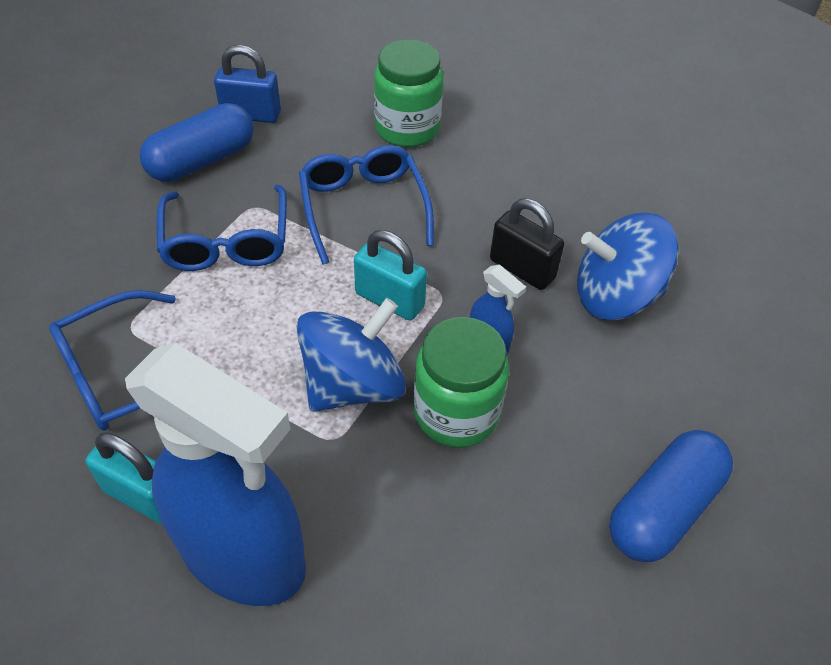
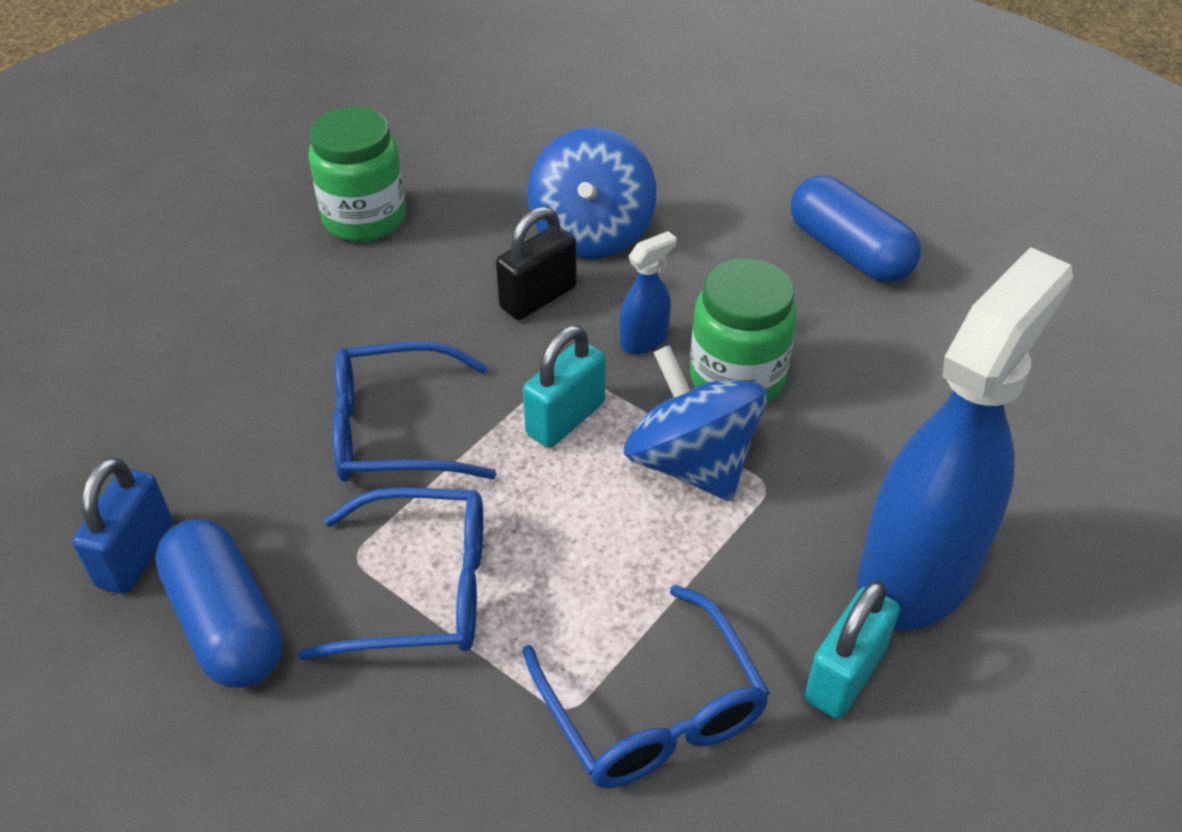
camera: 80 degrees left, 5 degrees down
green jar [374,40,443,147] -> green jar moved to [309,107,406,242]

